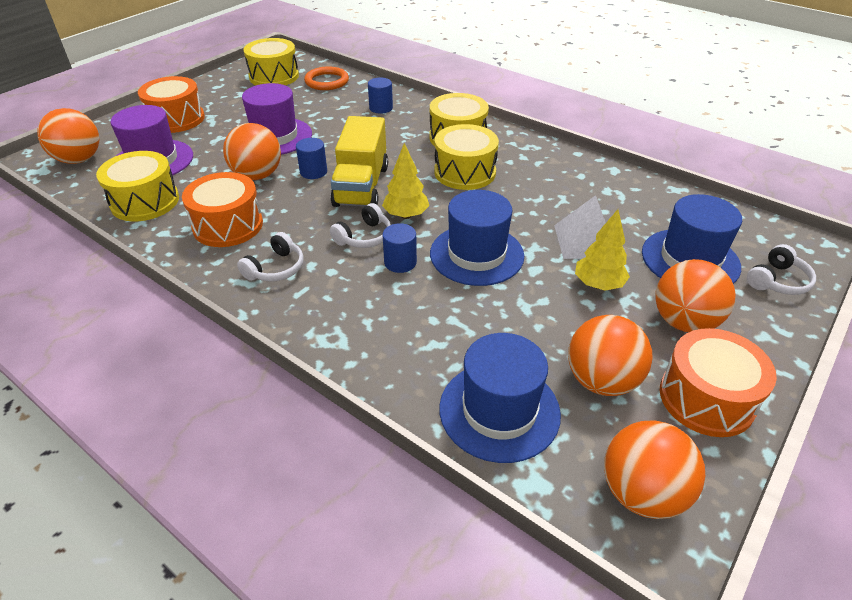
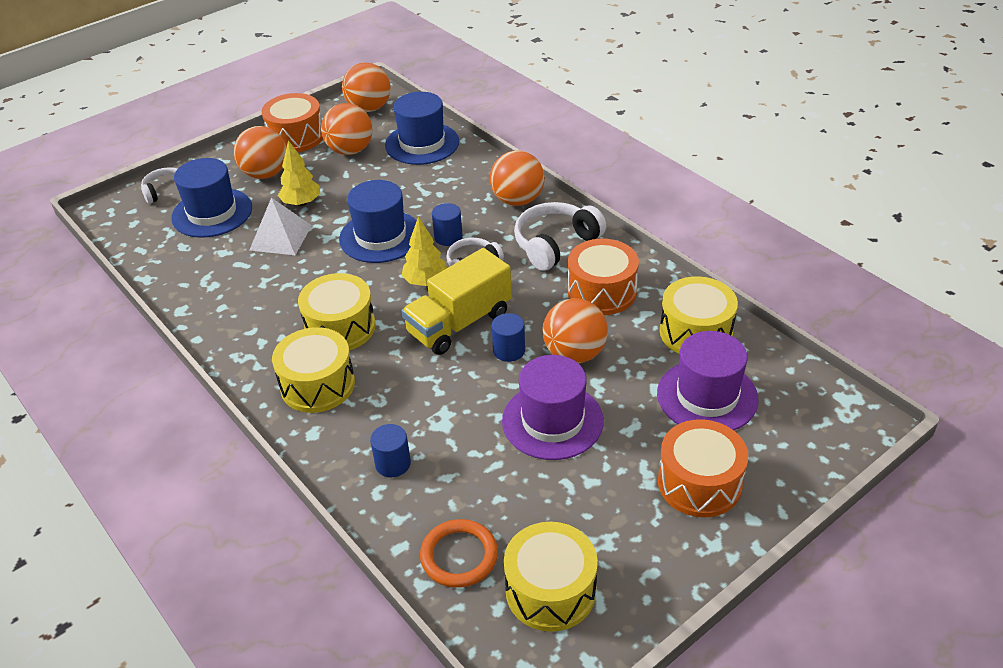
camera: 165 degrees left, 0 degrees up
orange ball [37,108,99,164] -> orange ball moved to [490,151,545,206]
white headphones [237,232,304,281] -> white headphones [514,202,606,271], size x1.63
yellow truck [330,116,388,207] -> yellow truck turned 150 degrees counterclockwise [402,248,512,355]

